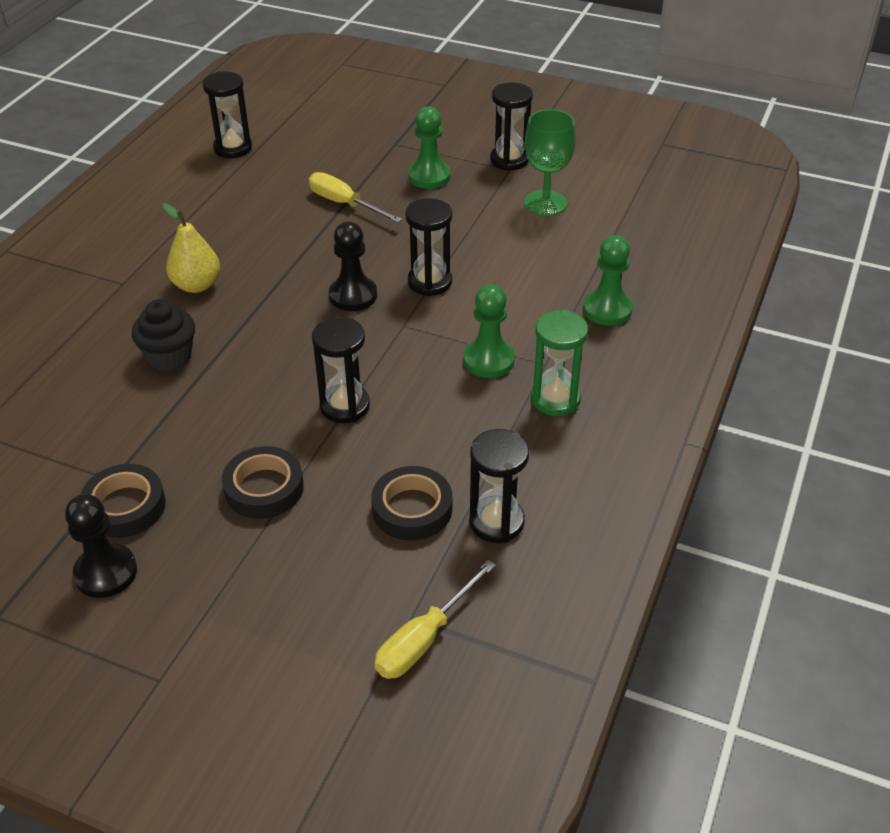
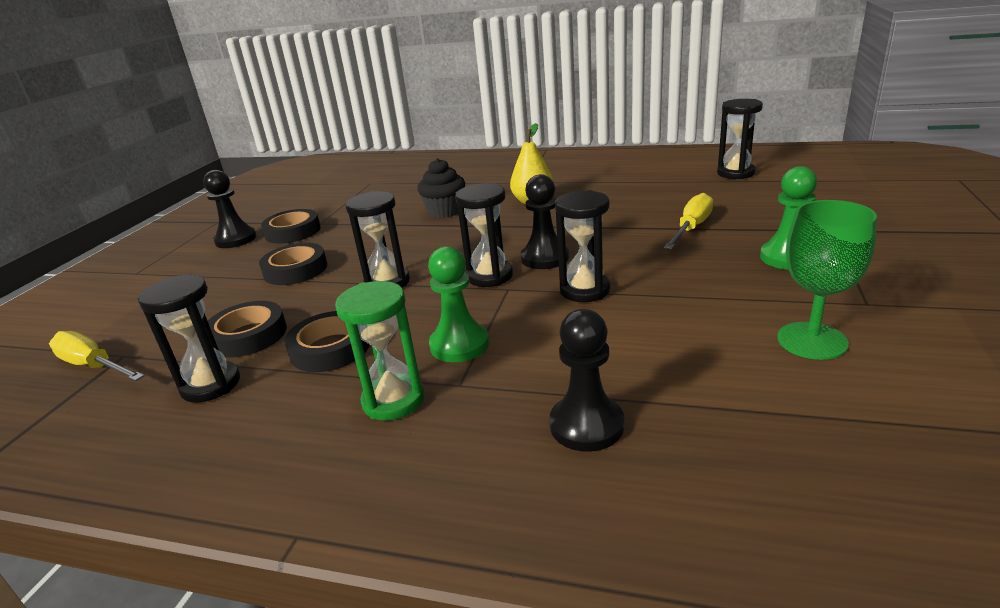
camera: 85 degrees right, 15 degrees down
black hourglass [490,82,533,171] -> black hourglass moved to [455,183,513,287]
green pawn [583,235,633,326] -> black pawn [549,309,624,452]
none -> black tape [285,311,370,372]

